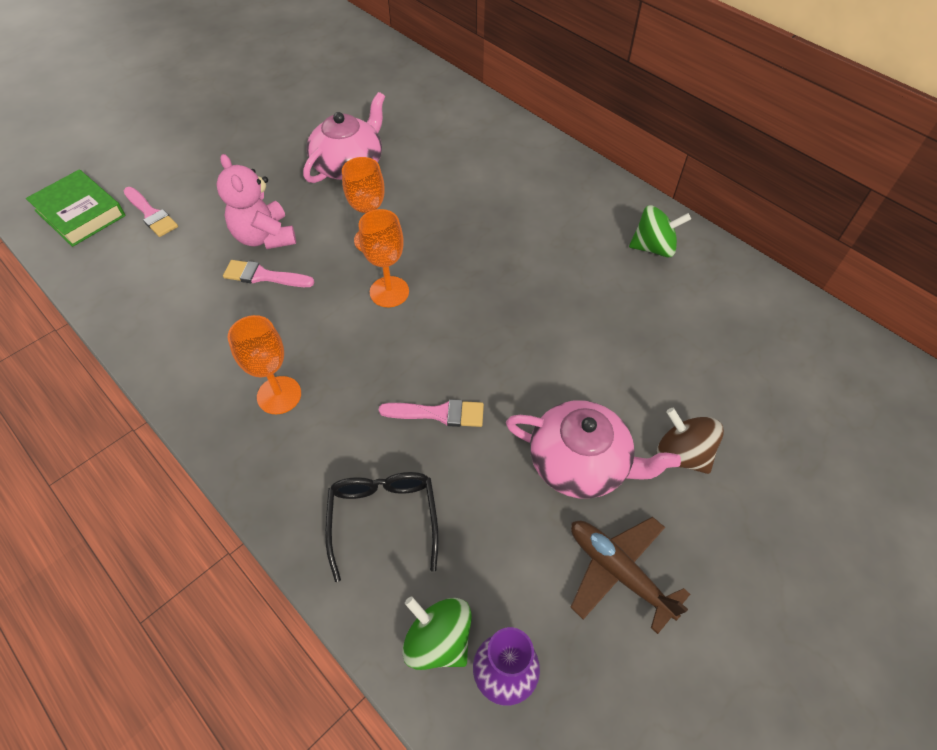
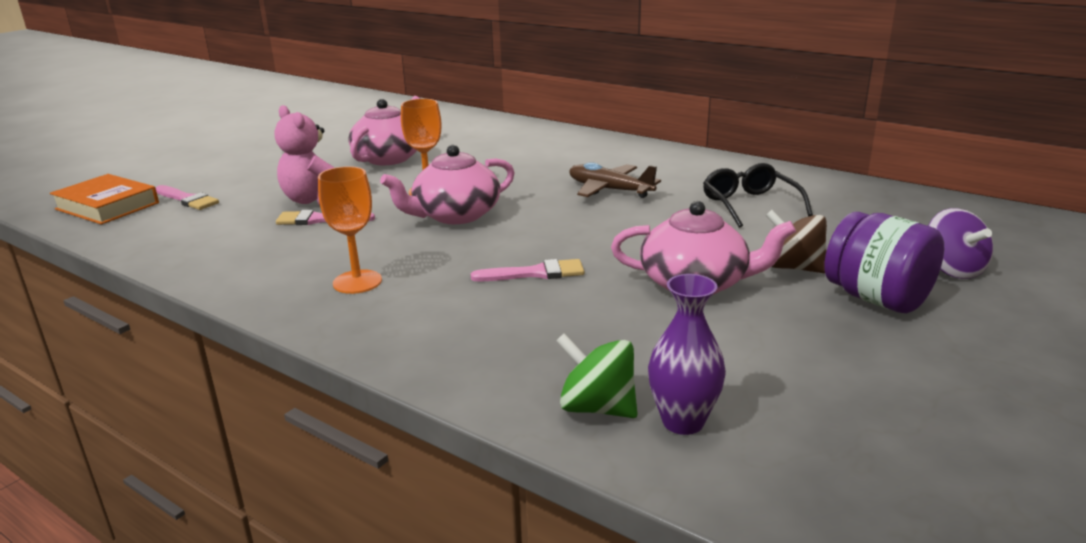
camera: 10 degrees left, 30 degrees down
green book [26,169,126,247] -> orange book [50,174,159,224]
black glasses [325,472,439,582] -> black glasses moved to [703,163,813,228]
orange goblet [359,209,409,307] -> pink teapot [380,145,515,224]
brown plane [571,517,690,634] -> brown plane moved to [569,162,661,198]
green spinning top [629,205,691,258] -> none
none -> purple jar [825,212,944,313]
none -> purple spinning top [928,208,994,279]

